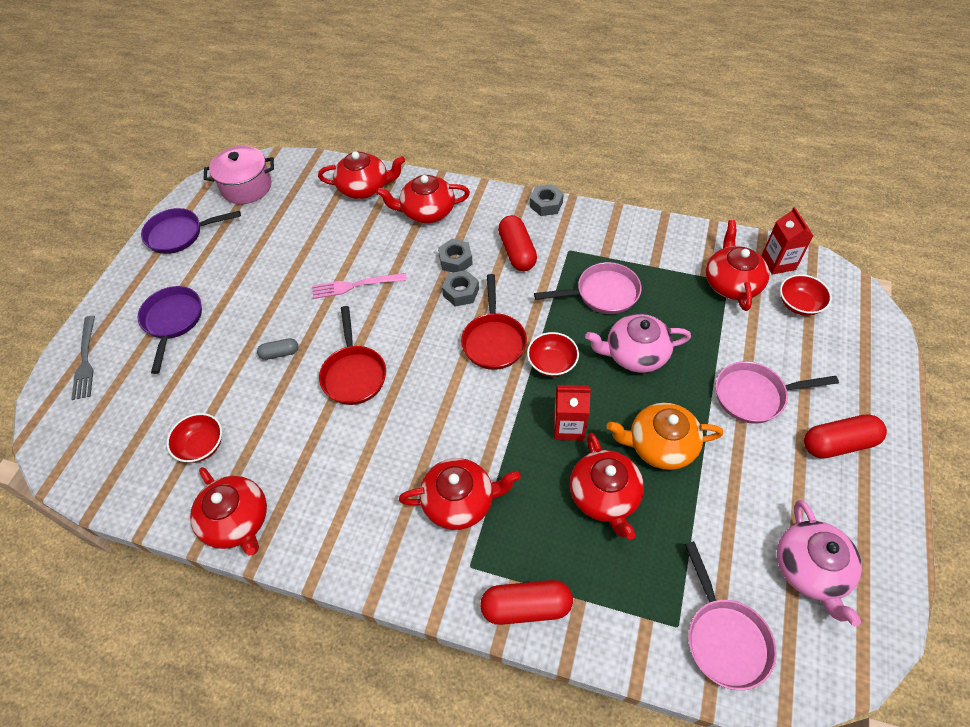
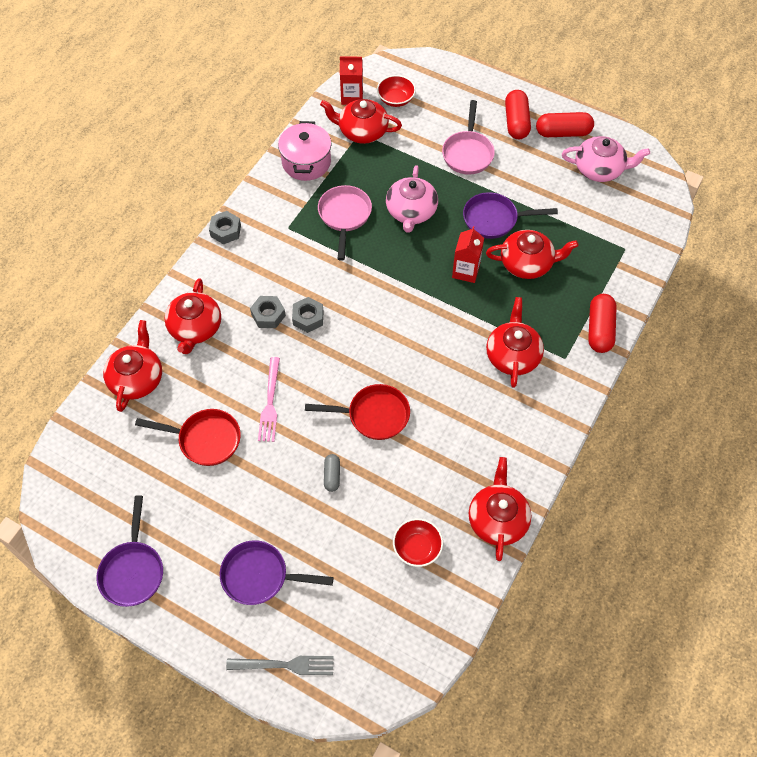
camera: 80 degrees left, 5 degrees up
red teapot [190,467,267,555] -> red teapot turned 60 degrees counterclockwise [469,457,531,561]
pink pot [204,146,274,204] -> pink pot moved to [278,121,331,181]
red pan [461,274,527,370] -> red pan moved to [135,409,241,466]
red capsule [498,215,537,271] -> red capsule moved to [536,112,594,137]
red bowl [527,332,579,377] -> none
orange teapot [607,403,723,470] -> purple pan [463,192,558,239]
pink pan [685,541,777,690] -> none

